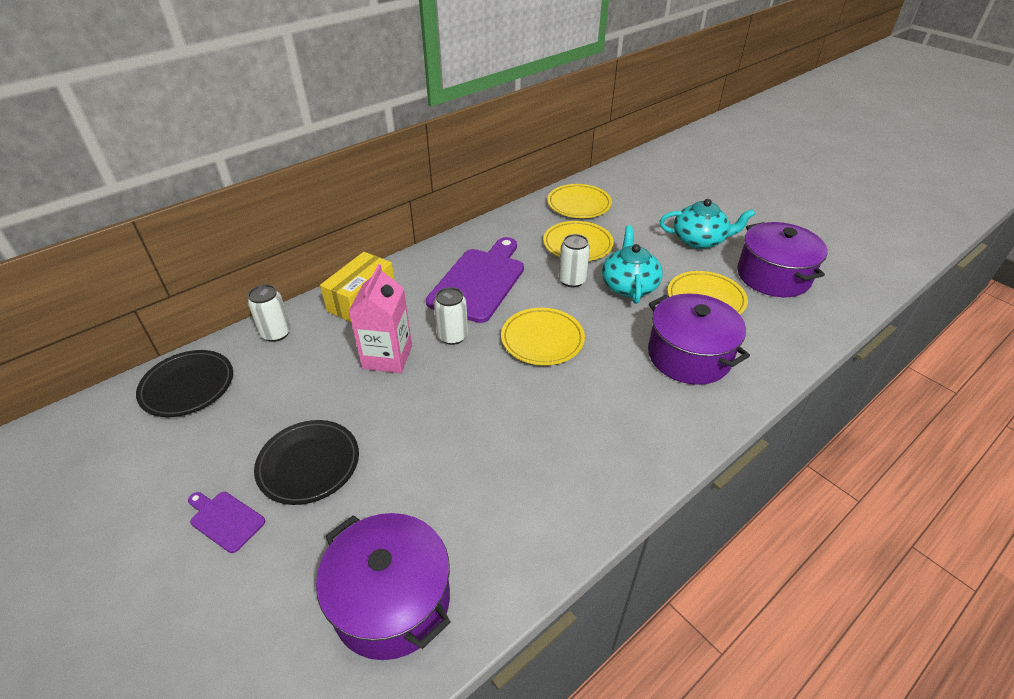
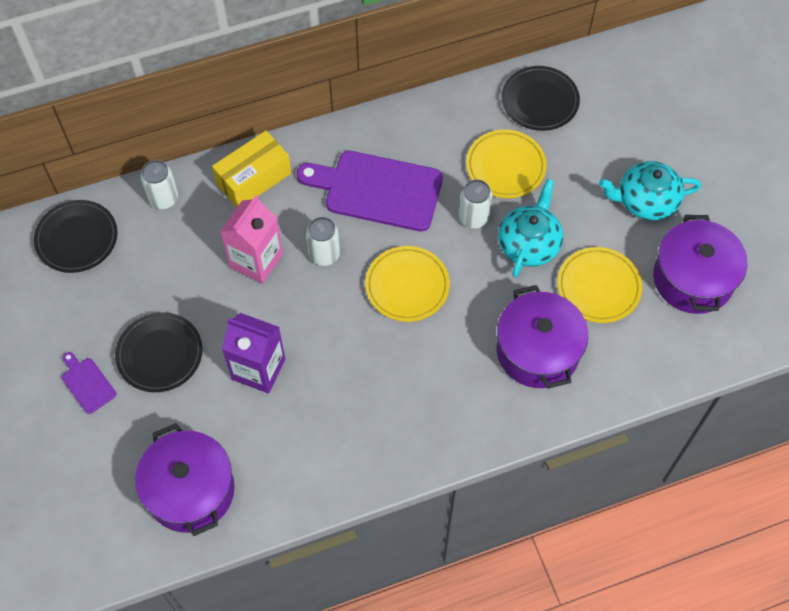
camera: 20 degrees right, 20 degrees up
purple cutting board [426,237,524,323] -> purple cutting board turned 120 degrees counterclockwise [296,151,443,231]
yellow plate [547,184,612,218] -> black plate [502,66,580,131]
turquoise teapot [659,199,755,249] -> turquoise teapot turned 150 degrees clockwise [599,161,701,221]
none -> purple carton [222,313,285,394]

